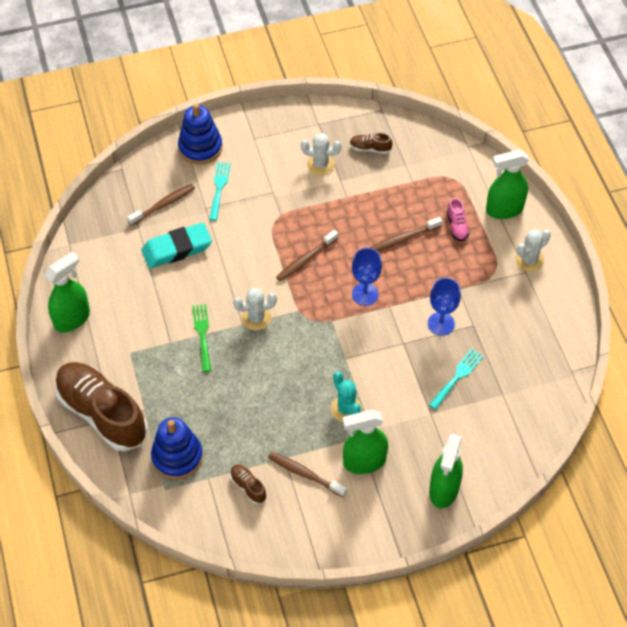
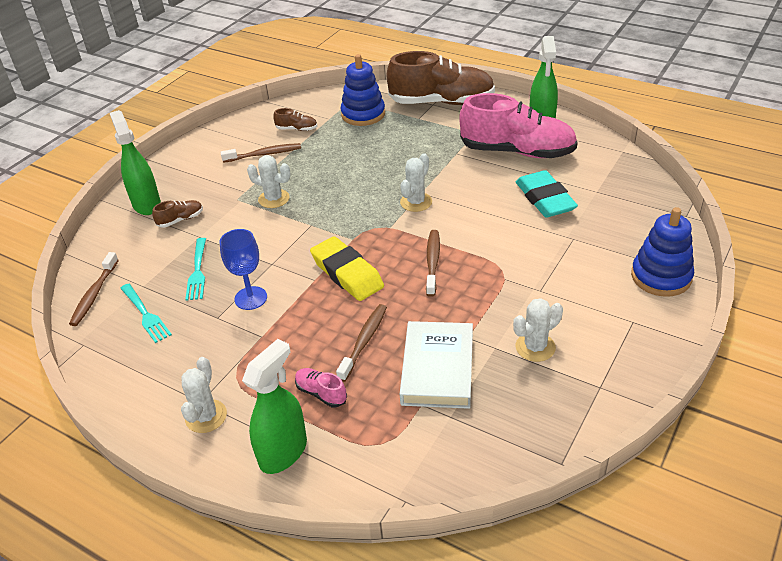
camera: 140 degrees right, 15 degrees down
brown toothbrush [127,184,195,226] -> brown toothbrush moved to [69,252,119,326]
turquoise eraser [141,223,212,269] -> turquoise eraser turned 45 degrees counterclockwise [516,170,578,218]
green fork [192,304,211,372] -> none
turquoise fork [209,162,231,221] -> turquoise fork moved to [120,284,172,343]
turquoise cactus [331,371,362,422] -> white cactus [247,155,291,208]
green spray bottle [343,409,388,474] -> none
brown shoe [350,133,392,154] -> brown shoe moved to [152,200,203,228]
blue goblet [352,248,382,306] -> yellow eraser [310,236,384,301]
none -> white book [400,321,473,409]
none -> pink shoe [459,93,578,158]

